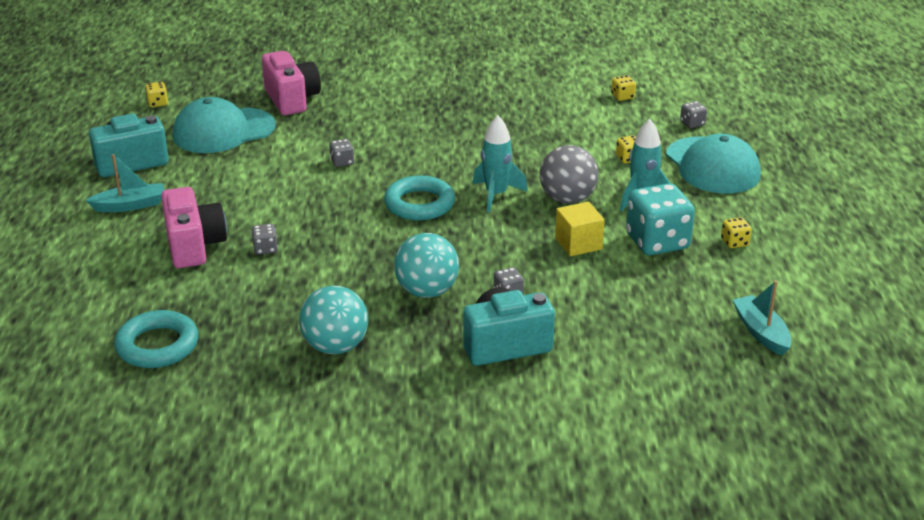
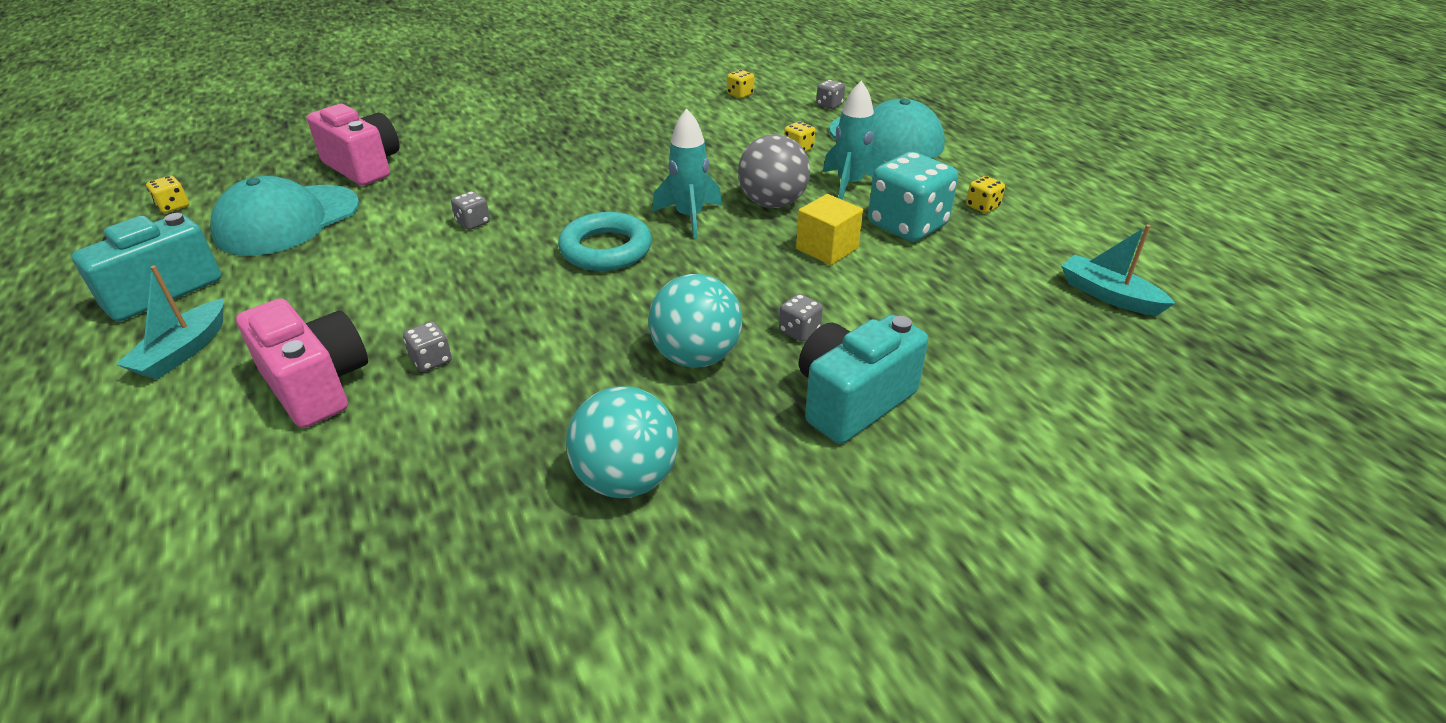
camera: 25 degrees left, 5 degrees up
turquoise boat [86,154,164,212] -> turquoise boat turned 150 degrees clockwise [116,265,224,379]
turquoise ring [114,310,199,368] -> none

